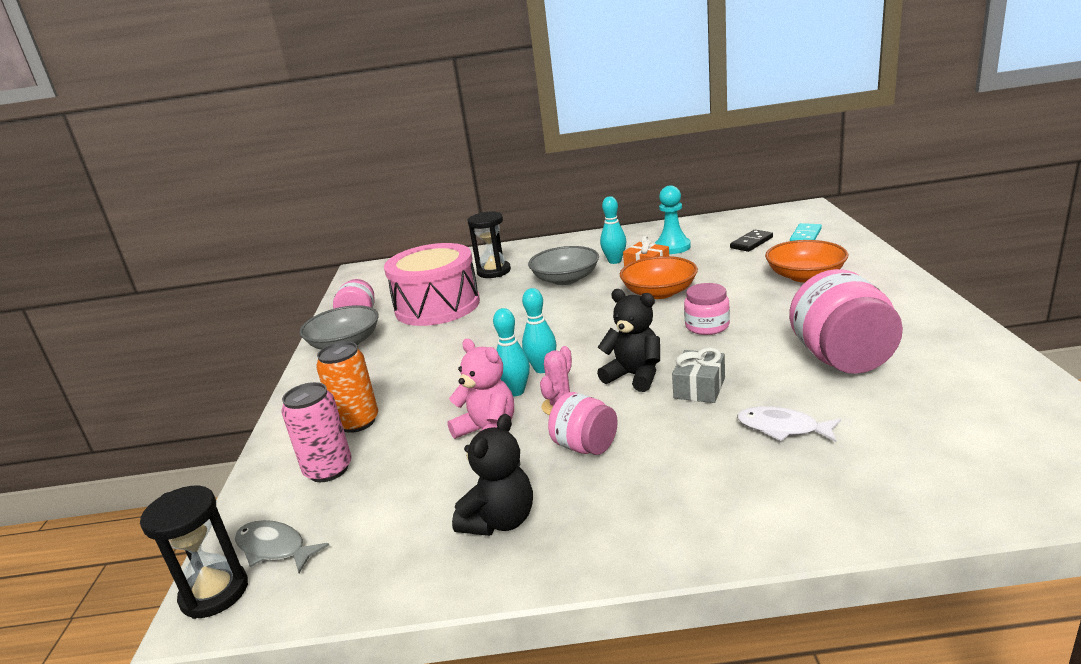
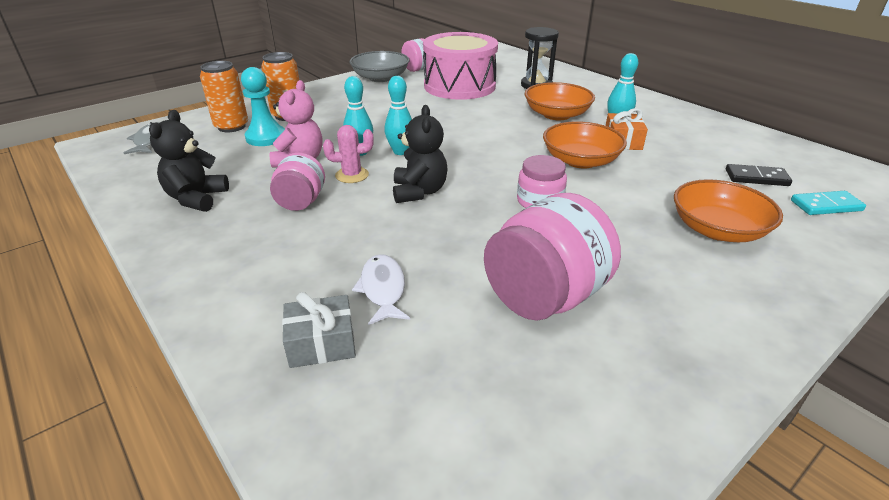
camera: 50 degrees right, 10 degrees up
black hourglass [140,486,248,619] -> none
pink can [281,382,352,482] -> orange can [200,61,248,132]
black teddy bear [452,414,533,536] -> black teddy bear turned 105 degrees clockwise [149,110,229,212]
grey bowl [528,246,599,285] -> orange bowl [525,82,595,120]
turquoise pawn [655,185,691,254] -> turquoise pawn moved to [241,67,285,146]
grey gift [672,347,725,403] -> grey gift moved to [282,292,356,368]

